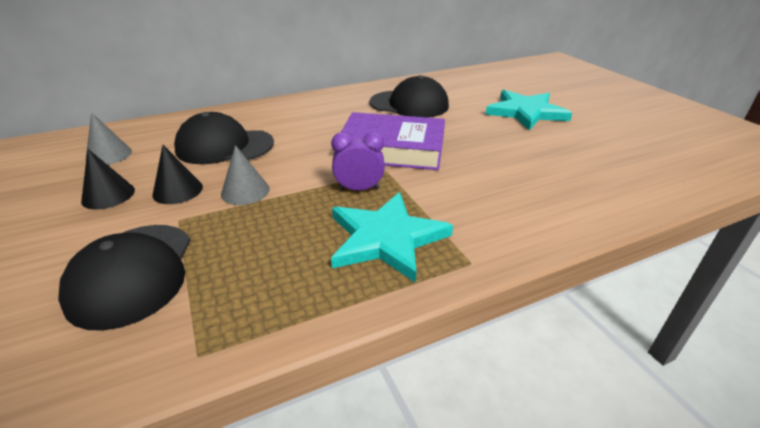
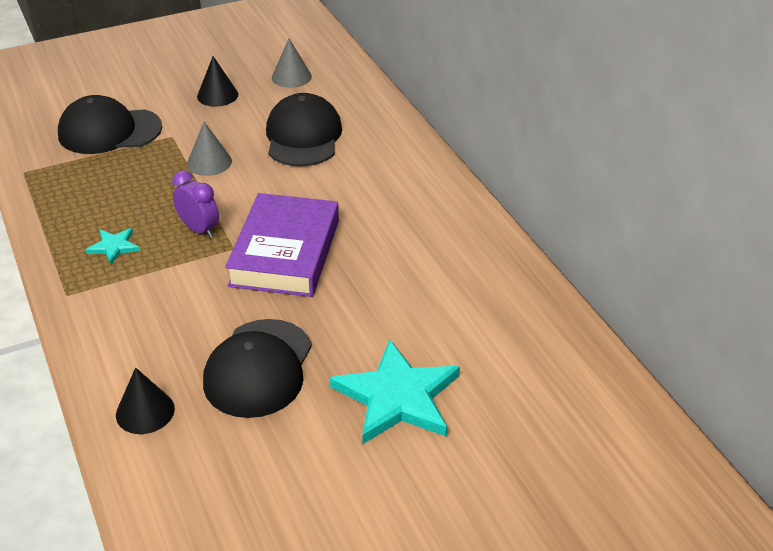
camera: 90 degrees right, 5 degrees up
black cone [152,145,203,204] -> black cone moved to [116,368,175,434]
purple clock [331,132,385,191] -> purple clock turned 45 degrees counterclockwise [172,170,219,238]
turquoise star [331,192,453,283] -> turquoise star [85,228,140,265], size x0.47
black cap [369,75,449,118] -> black cap moved to [203,319,312,418]

